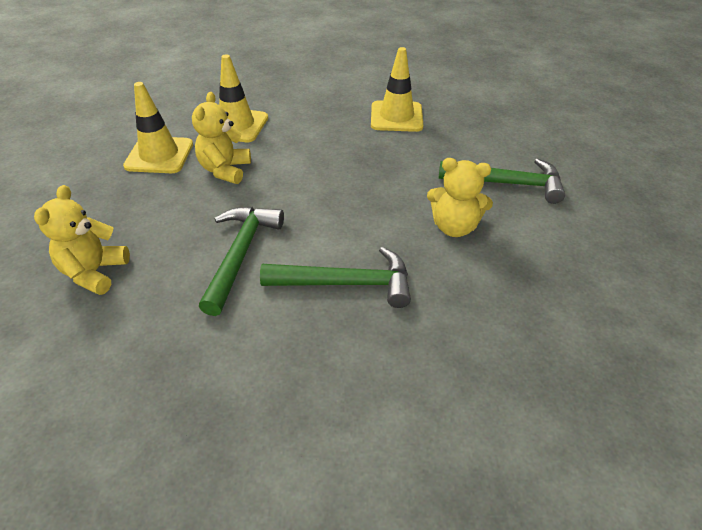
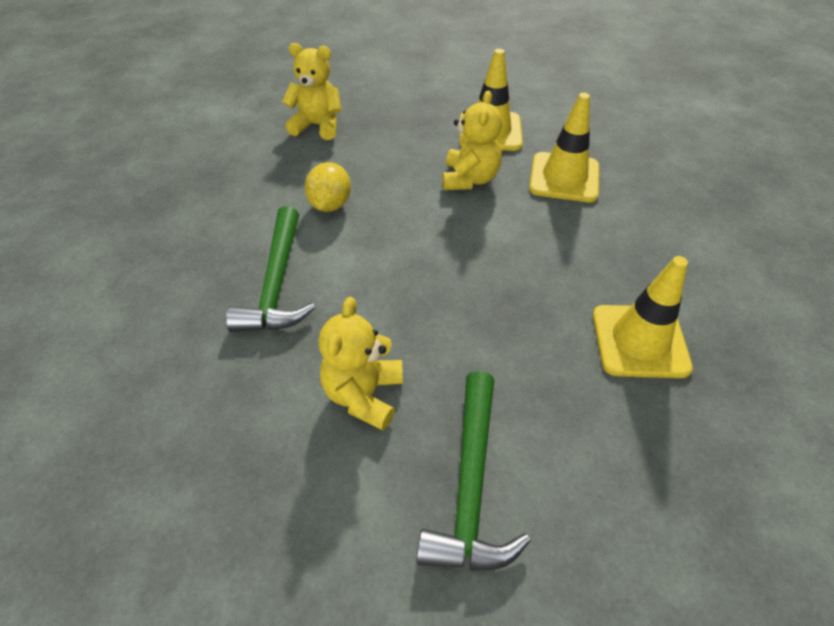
camera: 90 degrees right, 5 degrees up
yellow teddy bear [192,92,251,184] -> yellow teddy bear turned 90 degrees clockwise [442,90,502,190]
green hammer [199,206,284,316] -> yellow lemon [305,162,351,212]

